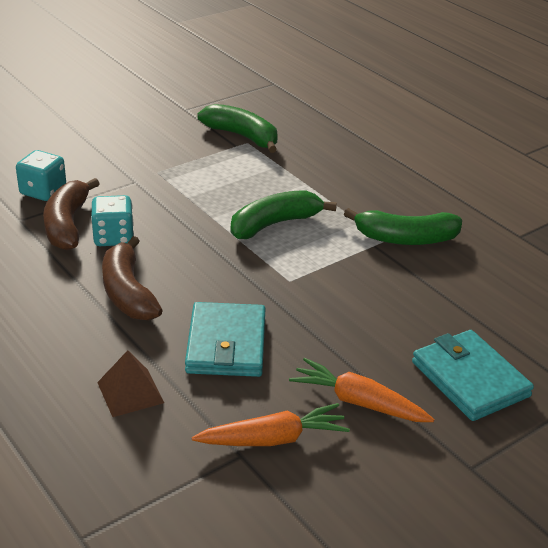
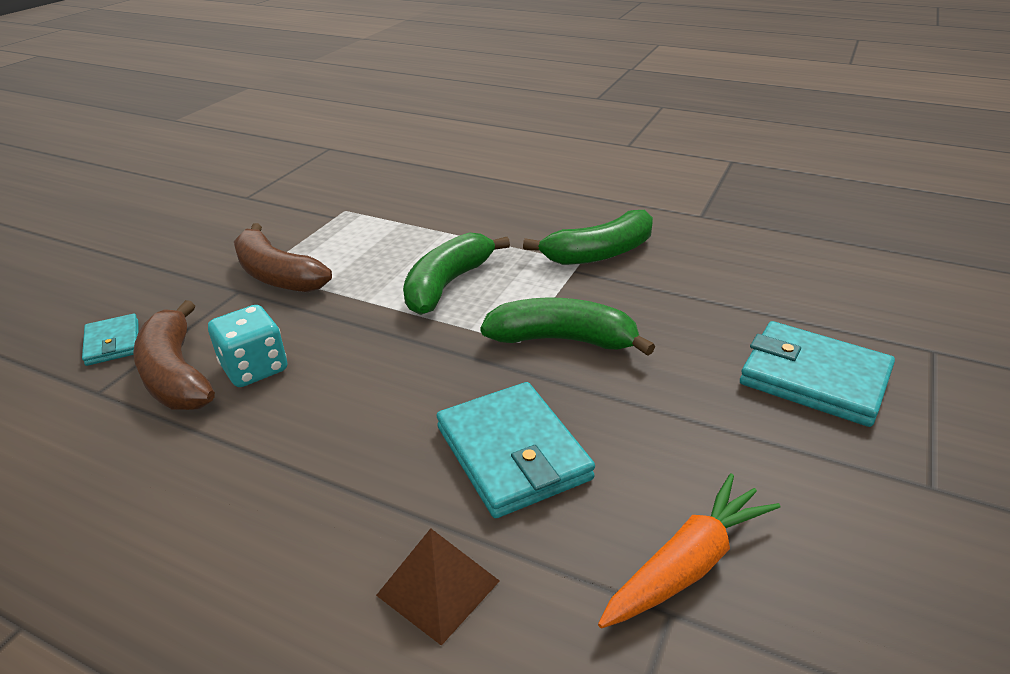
camera: 25 degrees left, 0 degrees up
turquoise dice [16,150,66,201] -> turquoise wallet [82,314,139,366]
brown banana [102,236,163,321] -> brown banana moved to [234,223,332,292]
green banana [197,104,278,153] -> green banana moved to [480,297,655,356]
orange carrot [289,358,434,422] -> none

